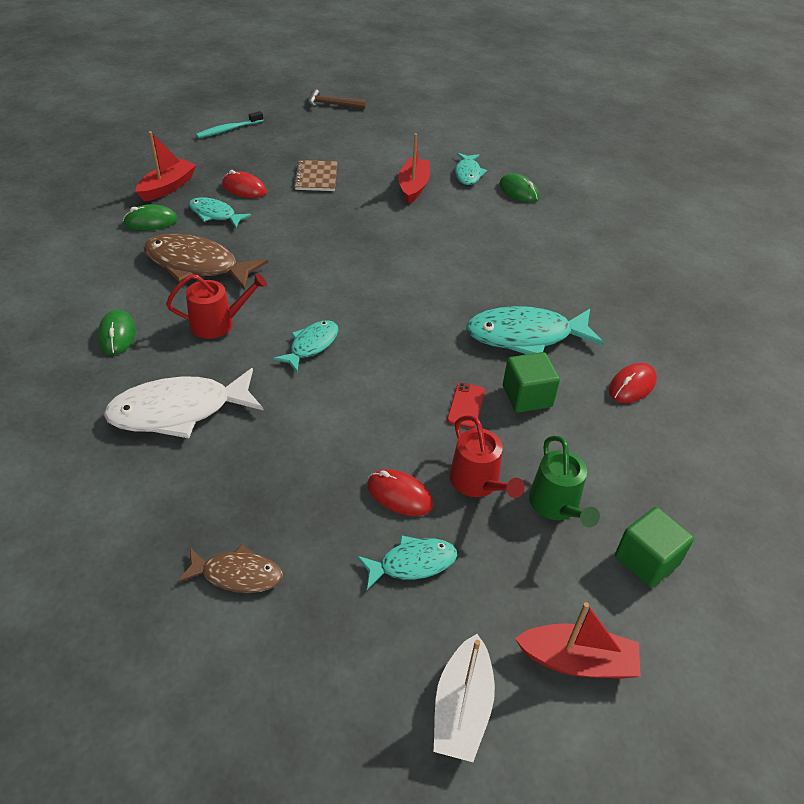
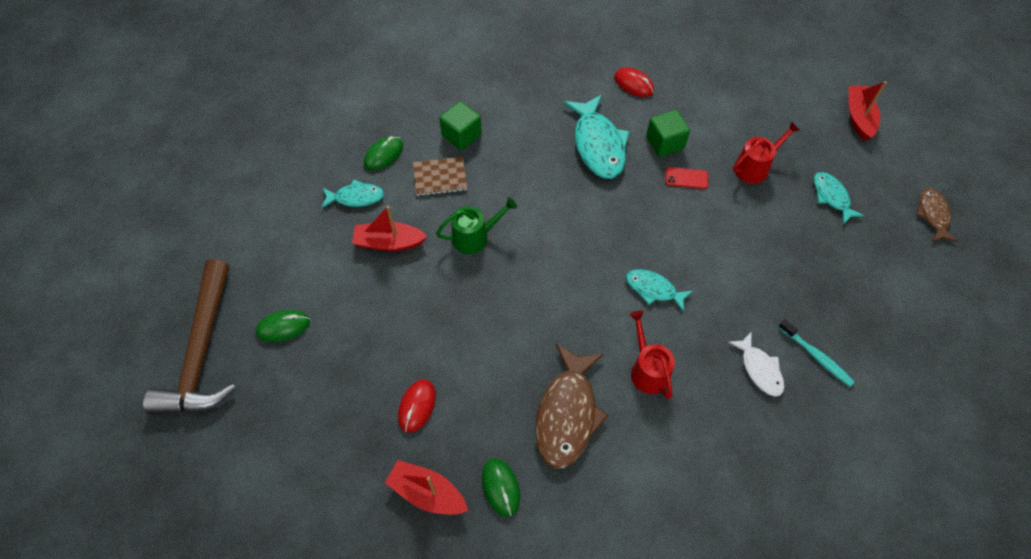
camera: 95 degrees left, 15 degrees up
green mouse [97,309,136,355] -> green mouse moved to [255,310,310,342]
white fish [104,368,263,438] -> white fish [728,332,784,396], size x0.57
brown fish [177,544,283,593] -> brown fish moved to [916,188,958,242]
turquoise fish [189,197,251,227] -> none
turquoise toothbrush [196,111,263,138] -> turquoise toothbrush moved to [778,319,855,387]
brown notebook [294,160,338,191] -> brown notebook moved to [413,157,467,196]
brown hammer [308,89,367,109] -> brown hammer [143,259,236,414], size x2.15
red mouse [367,469,433,516] -> none
white boat [434,634,495,762] -> none
green watering can [529,435,600,527] -> green watering can moved to [436,197,517,254]
green cube [615,507,694,588] -> green cube moved to [439,101,482,151]

